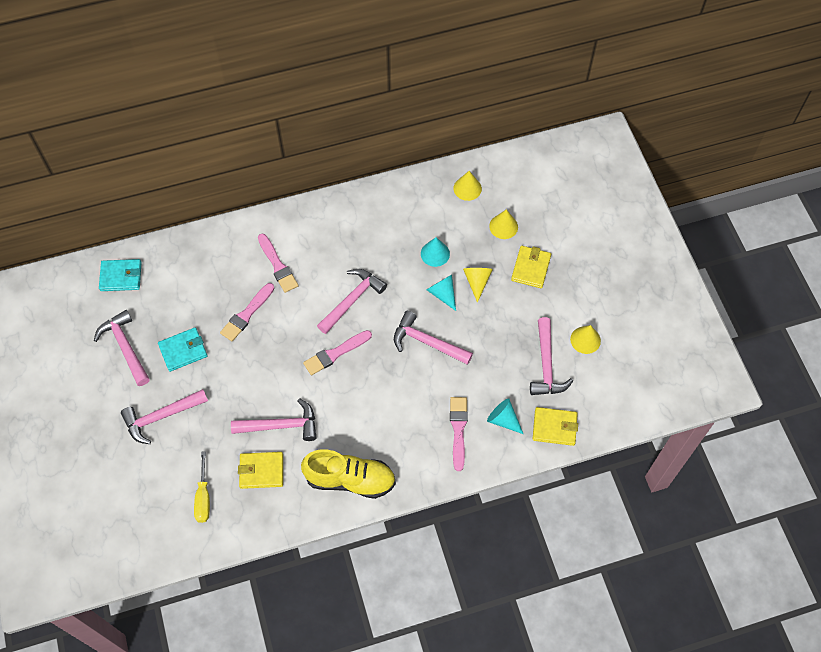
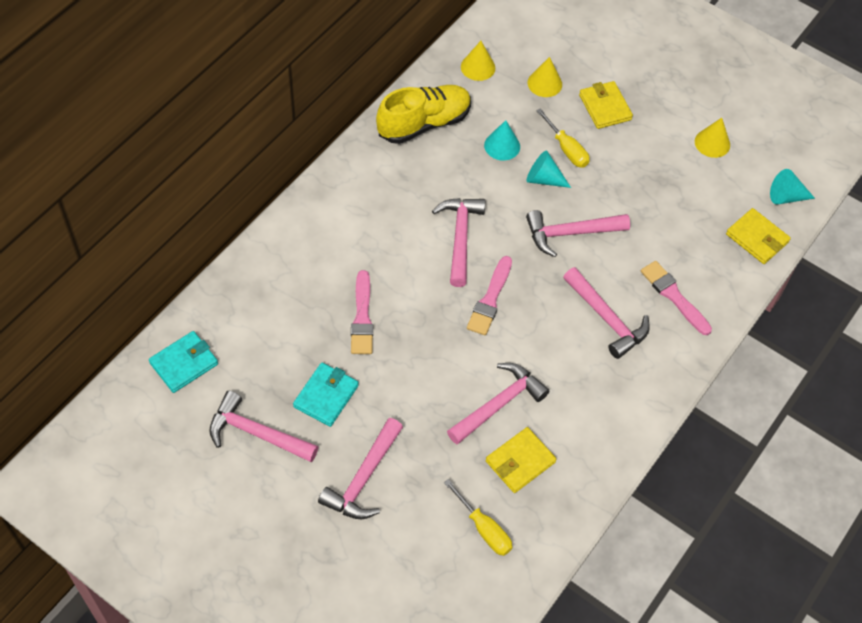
camera: 40 degrees left, 5 degrees down
pink brush [258,234,298,293] -> none
yellow shoe [301,449,396,499] -> yellow shoe moved to [376,85,471,144]
yellow cone [463,268,493,303] -> yellow screwdriver [536,108,589,168]
turquoise cone [487,398,523,434] -> turquoise cone moved to [770,169,815,205]
pink hammer [530,317,573,395] -> pink hammer moved to [563,267,650,359]
yellow wallet [533,407,578,446] -> yellow wallet turned 75 degrees clockwise [726,208,791,264]

